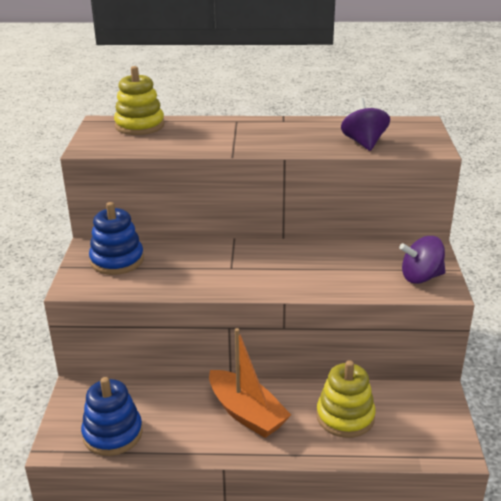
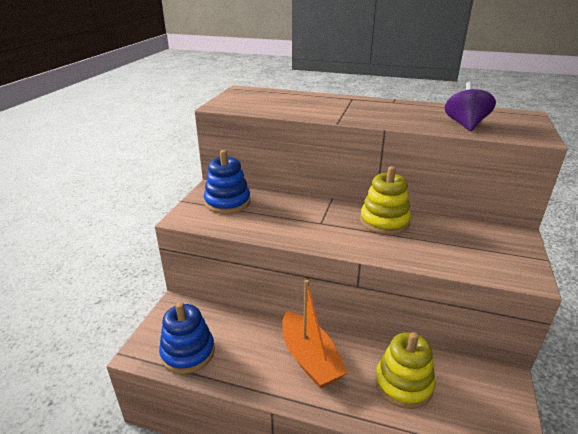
camera: 15 degrees right, 0 degrees up
yellow stacking toy [114,66,165,135] -> yellow stacking toy moved to [360,166,411,235]
purple spinning top [399,236,445,284] -> none

